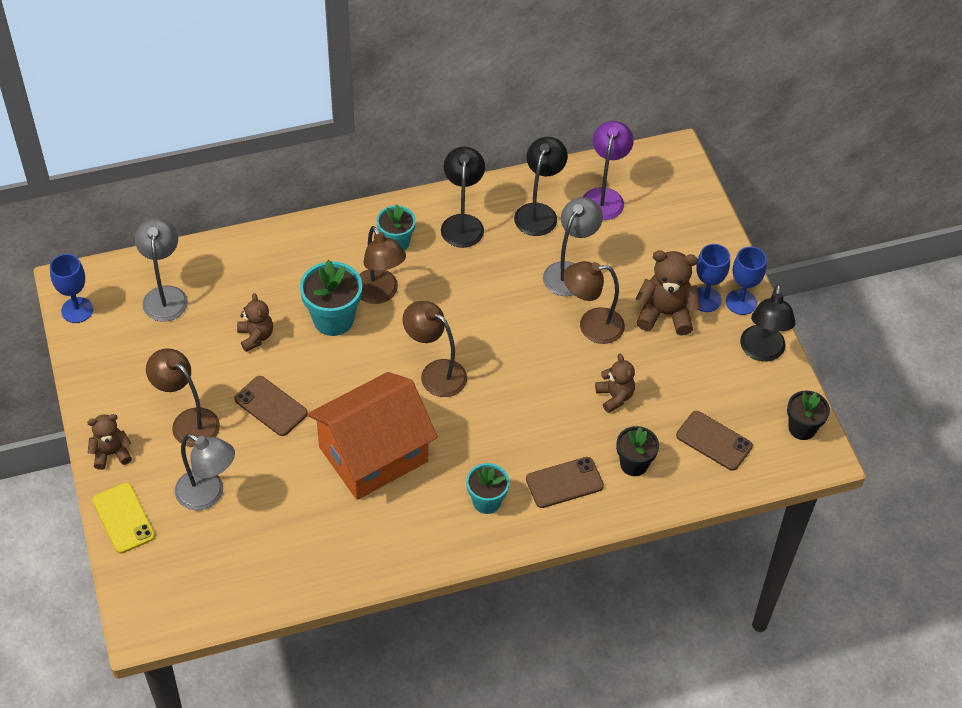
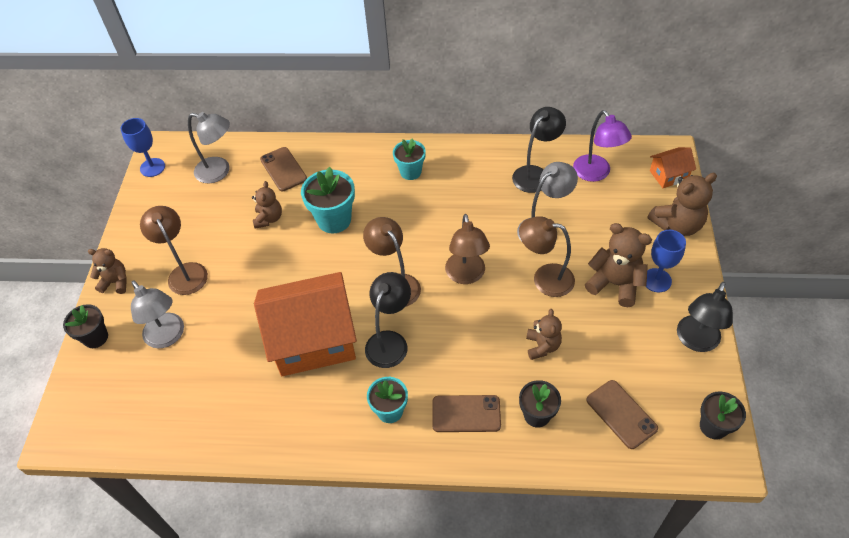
camera: 25 degrees right, 0 degrees up
yellow phone [93,483,155,554] -> black flower pot [63,304,108,348]
grey lamp [135,218,188,322] -> grey lamp turned 90 degrees clockwise [188,112,230,183]
brown phone [234,376,308,436] -> brown phone moved to [260,147,307,191]
brown lamp [359,226,406,304] -> brown lamp moved to [445,214,490,284]
black lamp [441,147,485,248] -> black lamp moved to [365,272,411,368]
purple lamp [583,121,634,220] -> purple lamp turned 120 degrees clockwise [573,110,632,182]
blue goblet [726,247,767,315] -> none
none -> brown teddy bear [647,173,717,236]
none -> orange house [650,147,696,188]

